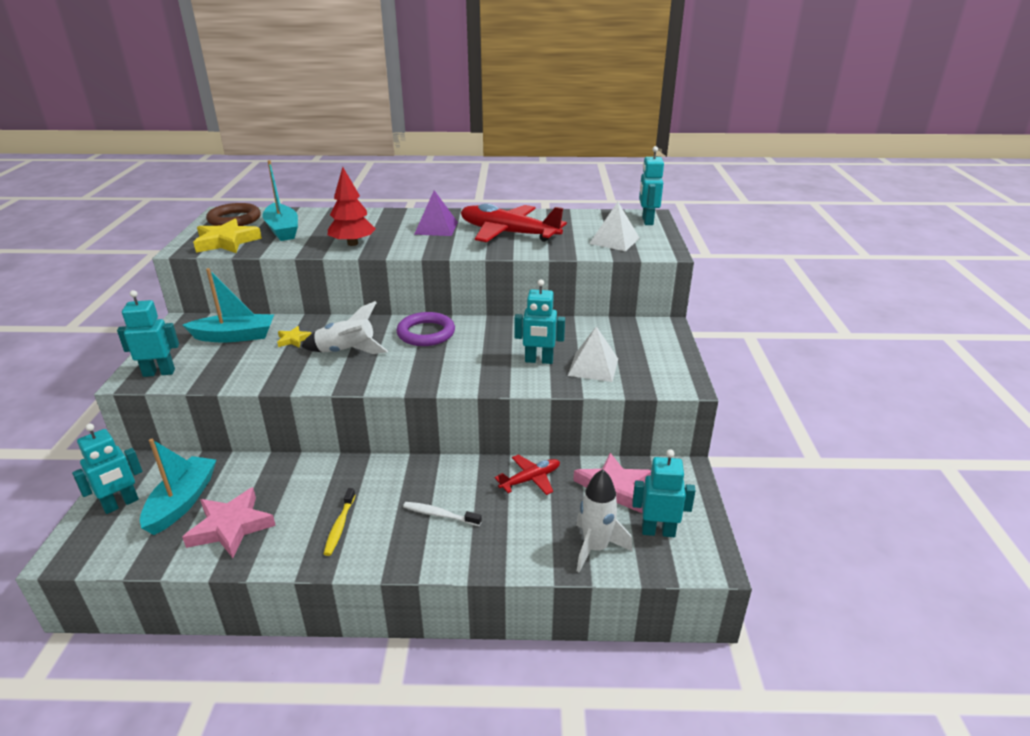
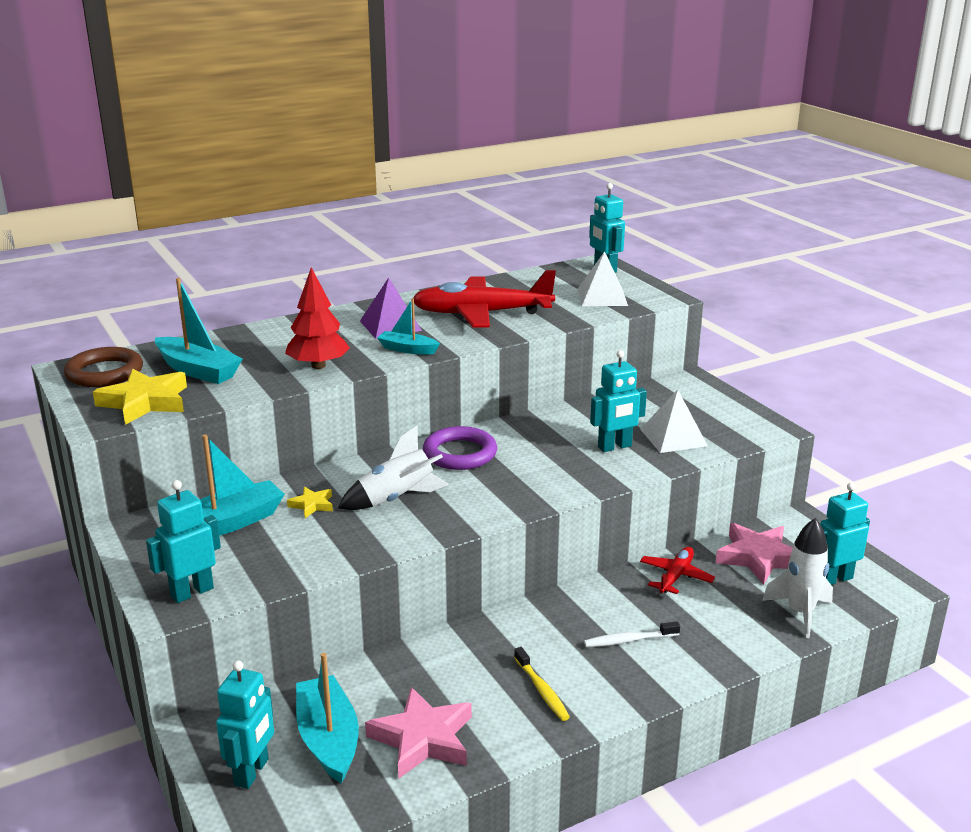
camera: 30 degrees left, 5 degrees down
none -> turquoise boat [377,299,440,355]

